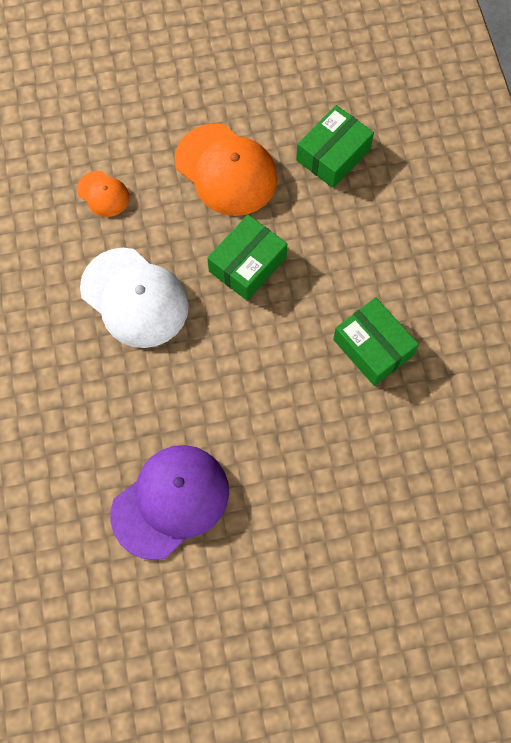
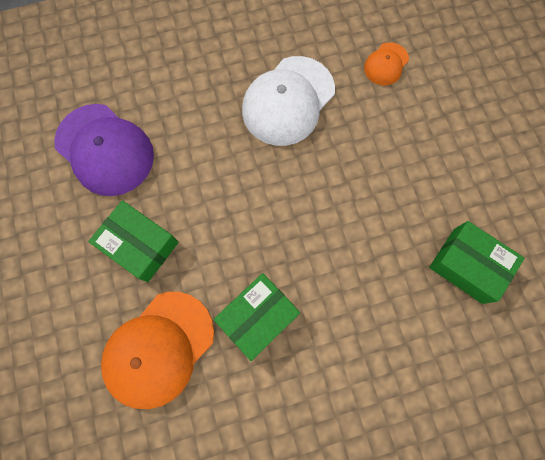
camera: 85 degrees right, 5 degrees up
orange cap [174,124,278,216] -> orange cap moved to [101,292,214,409]
green box [207,214,287,301] -> green box moved to [88,200,179,282]

